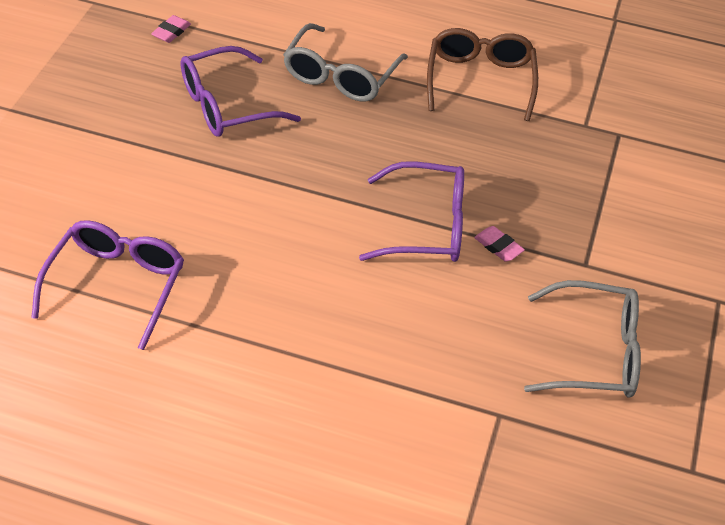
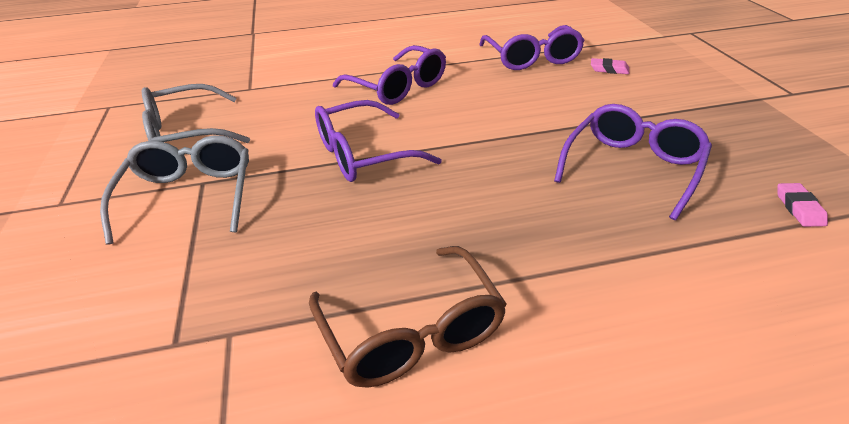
camera: 155 degrees right, 10 degrees down
grey glasses [283,23,408,101] -> grey glasses moved to [100,135,249,245]
pink eraser [474,226,525,262] -> pink eraser moved to [591,58,629,74]
none -> purple glasses [333,45,446,105]

